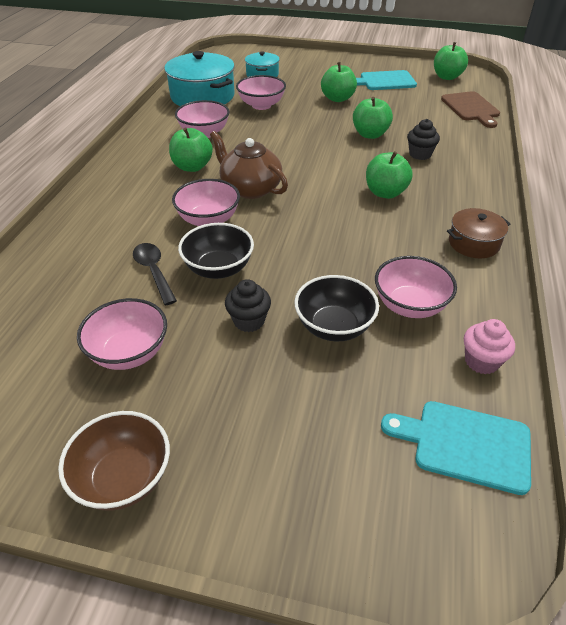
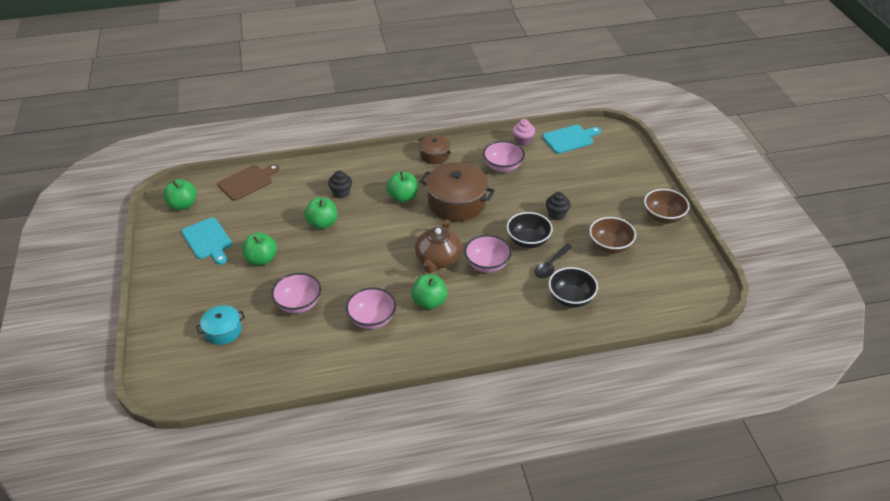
camera: 115 degrees left, 0 degrees up
pink bowl [77,298,167,370] -> brown bowl [589,217,636,253]
turquoise pot [164,51,235,106] -> none
black bowl [294,275,379,341] -> black bowl moved to [549,267,598,308]
turquoise cutting board [381,401,531,495] -> turquoise cutting board turned 105 degrees counterclockwise [542,125,601,154]
none -> brown pot [420,162,495,221]

